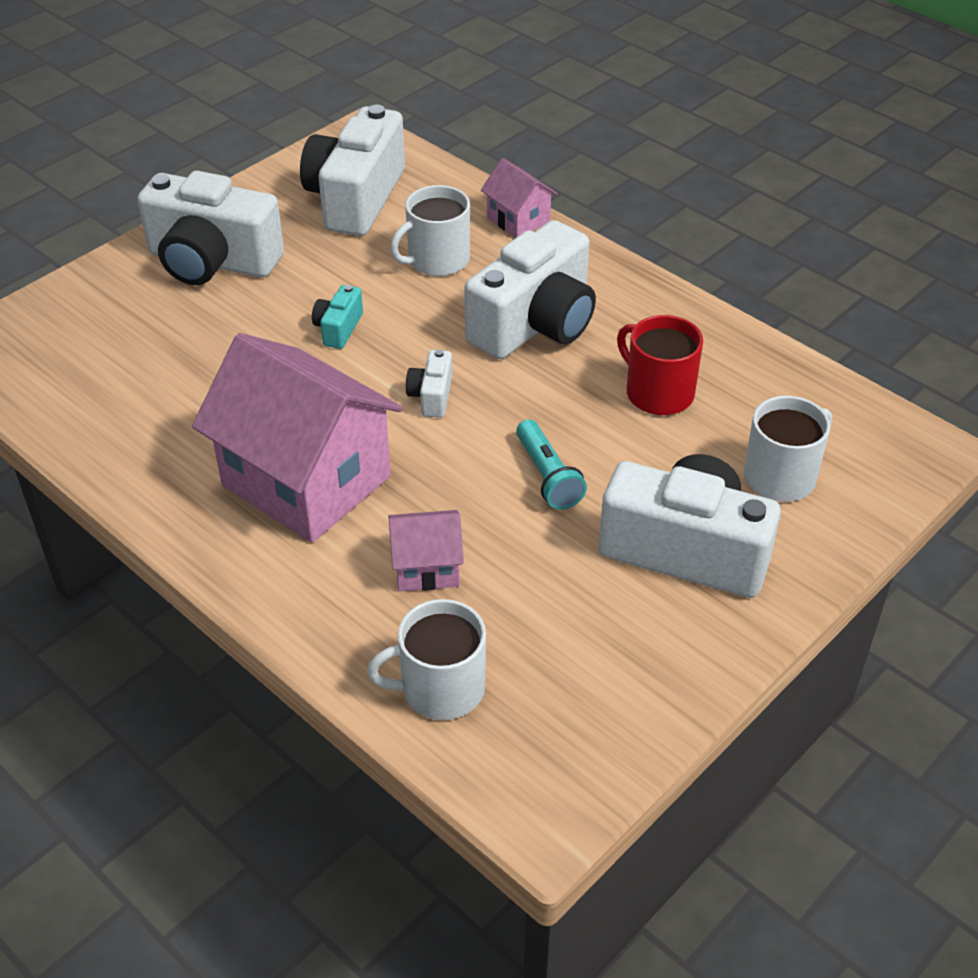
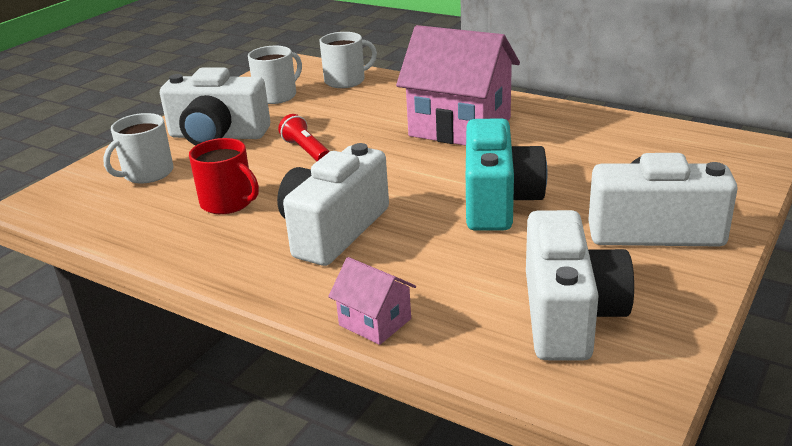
camera: 170 degrees right, 15 degrees down
turquoise camera [312,285,363,349] -> turquoise camera [466,118,548,231], size x2.30
pink house [388,510,464,592] -> none
white mug [390,185,470,276] -> white mug moved to [248,46,302,104]
white camera [406,349,452,418] -> none
turquoise flashlight [516,419,587,510] -> red flashlight [278,114,330,161]

